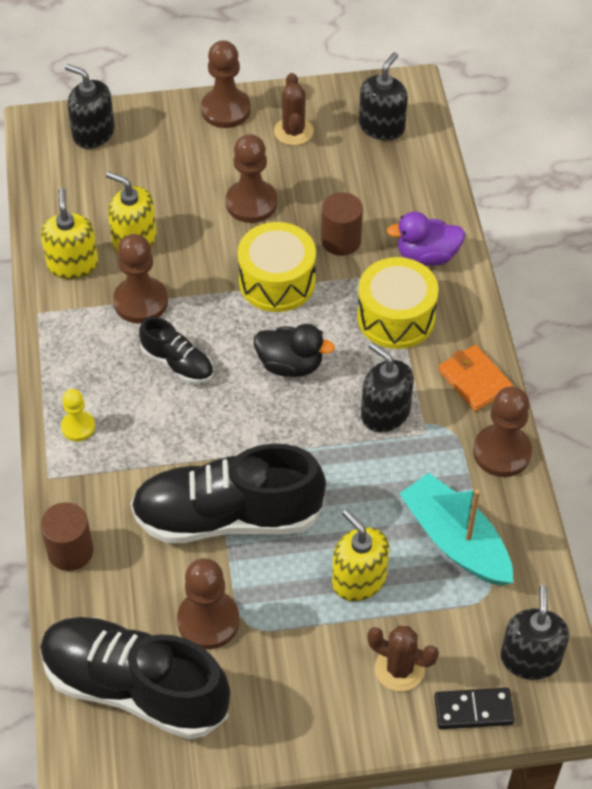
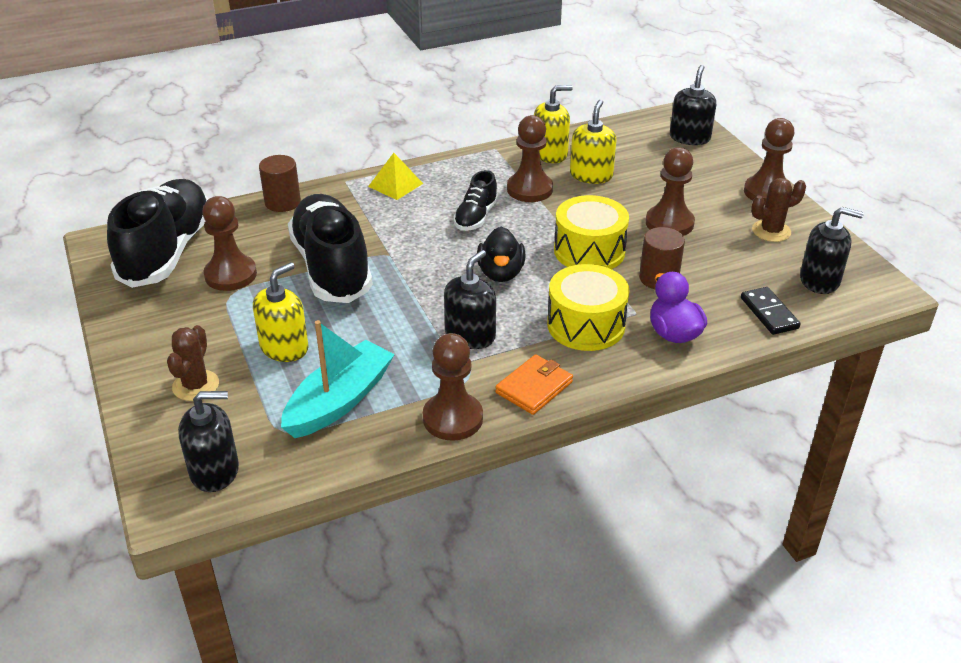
camera: 75 degrees right, 15 degrees down
yellow pawn [61,389,95,441] -> yellow pyramid [368,153,423,200]
black domino [434,688,514,729] -> black domino moved to [741,287,801,335]

